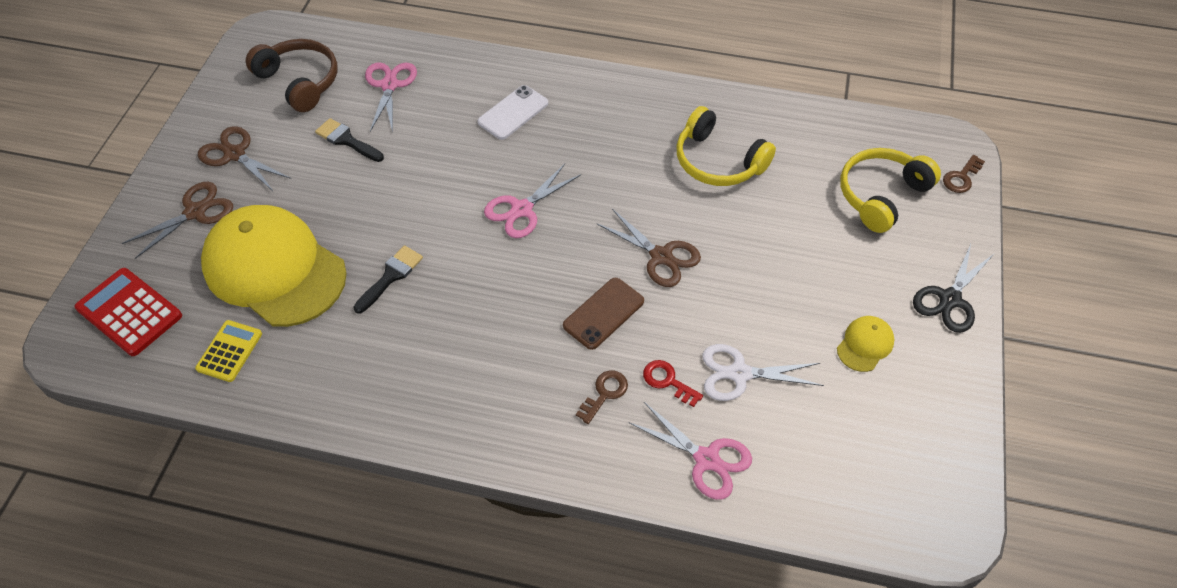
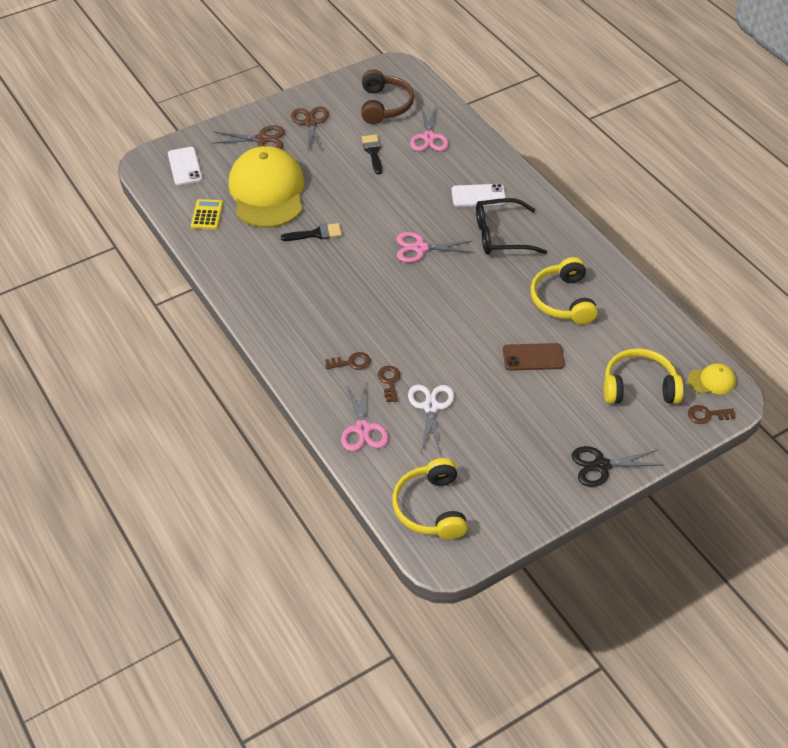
camera: 45 degrees right, 5 degrees down
red calculator [75,268,182,356] -> white phone [168,147,203,185]
yellow calculator [195,320,262,382] -> yellow calculator turned 60 degrees counterclockwise [191,199,223,230]
pink scissors [365,63,417,133] -> pink scissors turned 135 degrees clockwise [410,106,449,151]
brown phone [563,278,644,350] -> brown phone moved to [503,343,565,371]
brown scissors [597,209,701,287] -> none
red key [643,360,703,407] -> brown key [378,366,400,402]
white scissors [702,344,824,401] -> white scissors turned 45 degrees clockwise [408,385,454,455]
yellow cap [837,316,894,372] -> yellow cap moved to [688,363,736,394]
none -> yellow headphones [392,458,468,539]
none -> black glasses [476,198,547,255]

